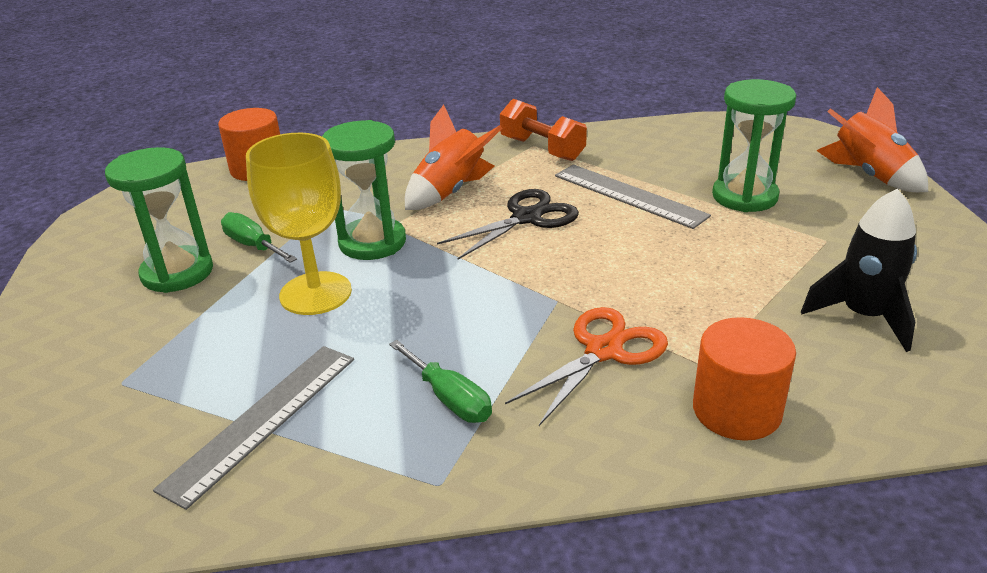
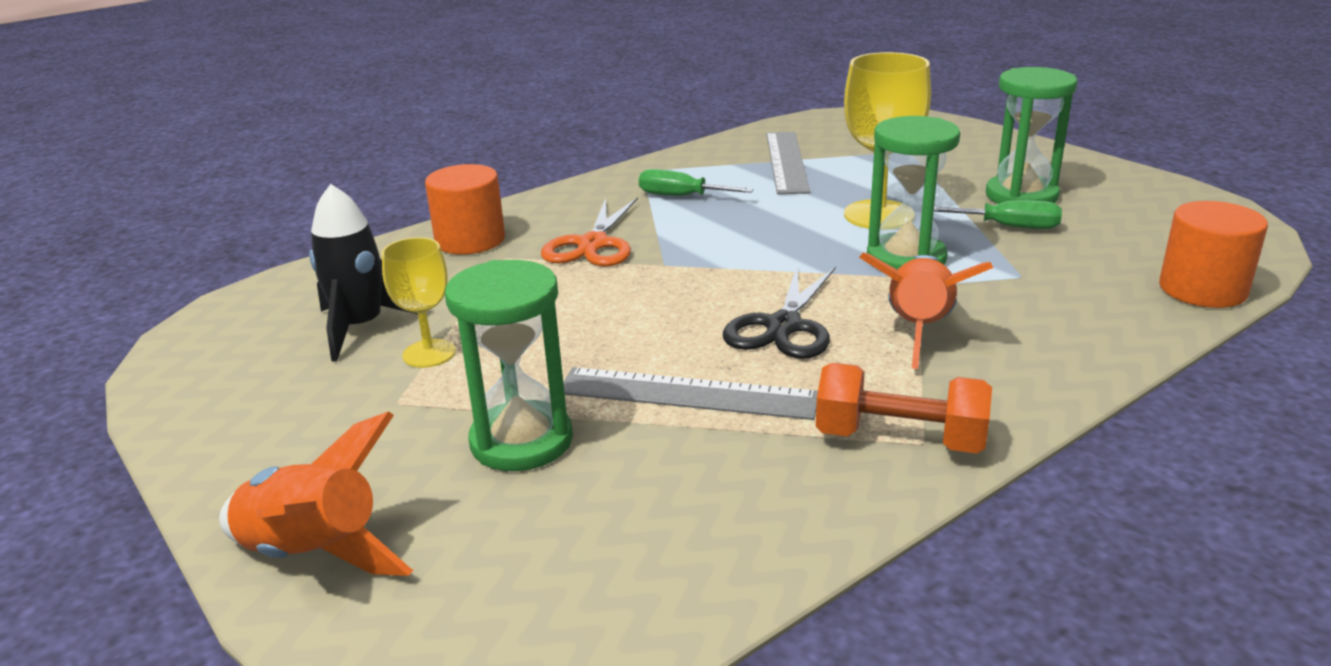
camera: 150 degrees right, 5 degrees down
none -> yellow goblet [382,237,456,368]

